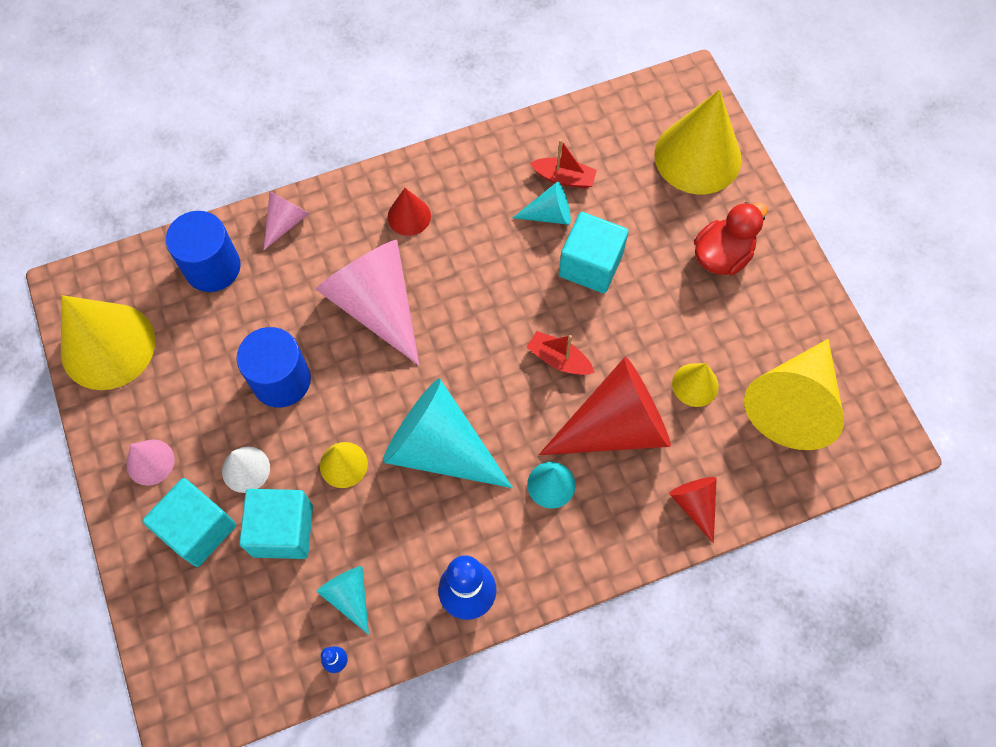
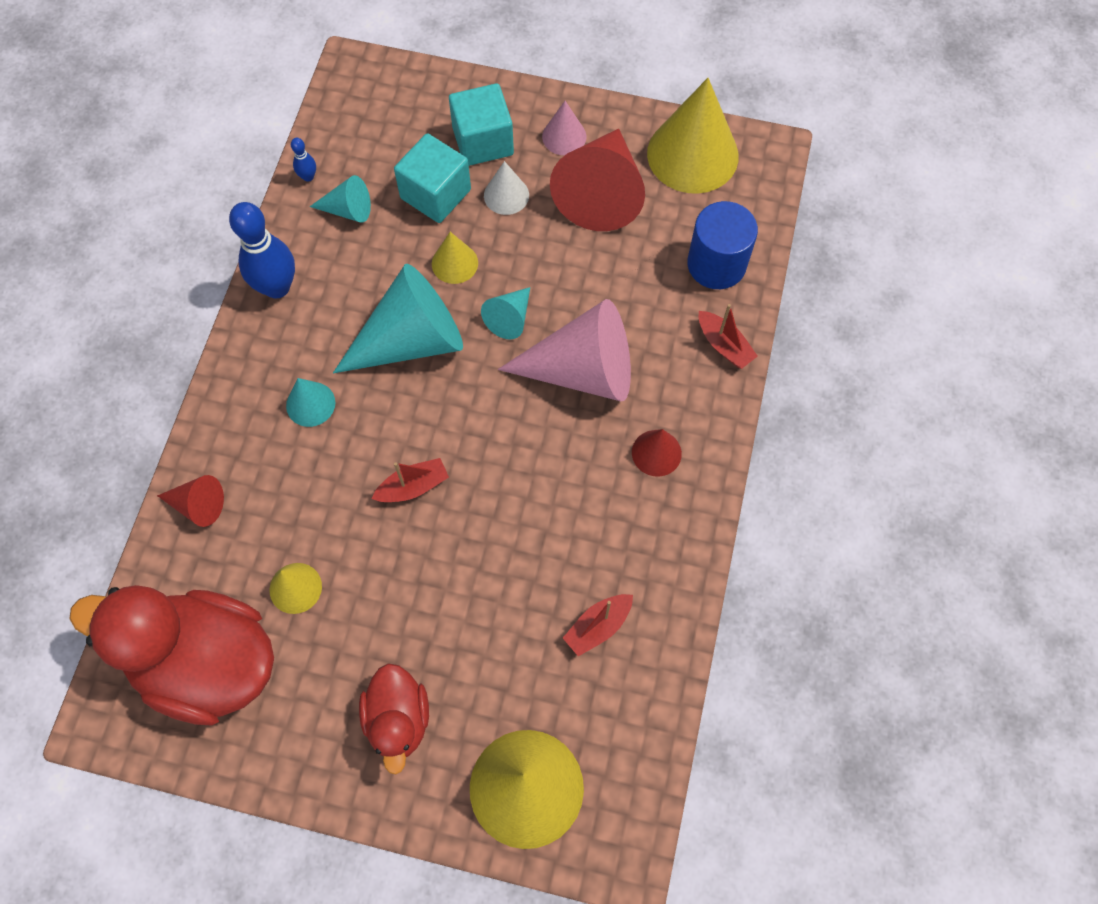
camera: 125 degrees right, 0 degrees up
blue cylinder [237,327,311,408] -> none
pink cone [263,192,310,251] -> red boat [699,304,758,369]
turquoise cone [513,182,571,225] -> turquoise cone moved to [481,287,530,339]
red cone [539,357,671,455] -> red cone moved to [550,129,645,231]
turquoise cube [559,212,629,293] -> none
yellow cone [744,339,844,450] -> red duck [69,585,274,725]

